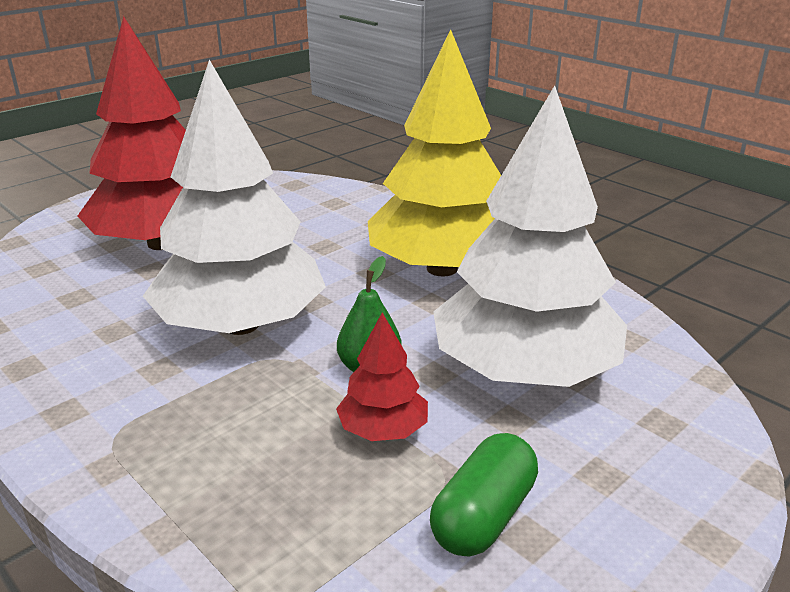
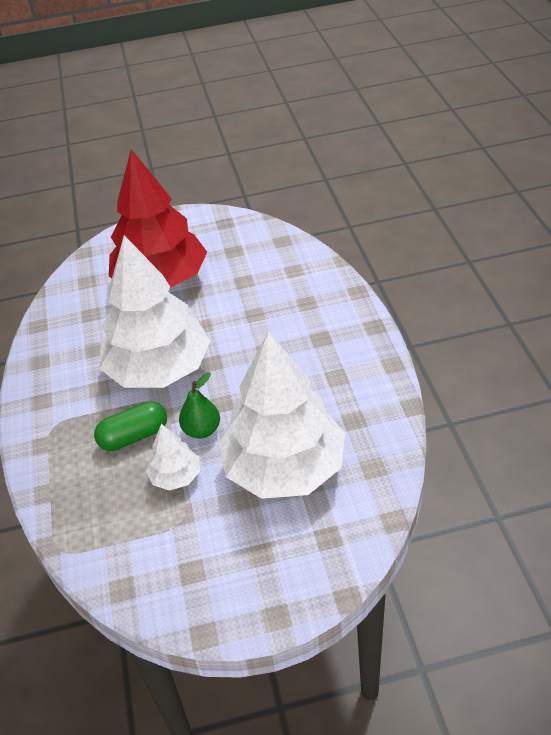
camera: 35 degrees right, 15 degrees up
red tree [336,312,428,441] -> white tree [146,424,200,491]
yellow tree [368,29,501,276] -> none
green capsule [430,433,538,557] -> green capsule moved to [94,401,167,451]

